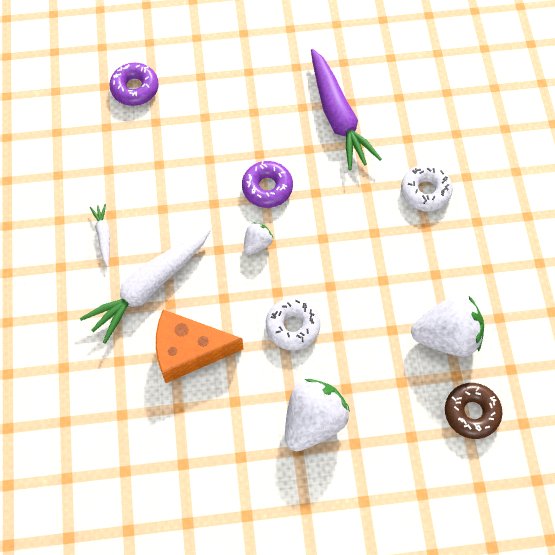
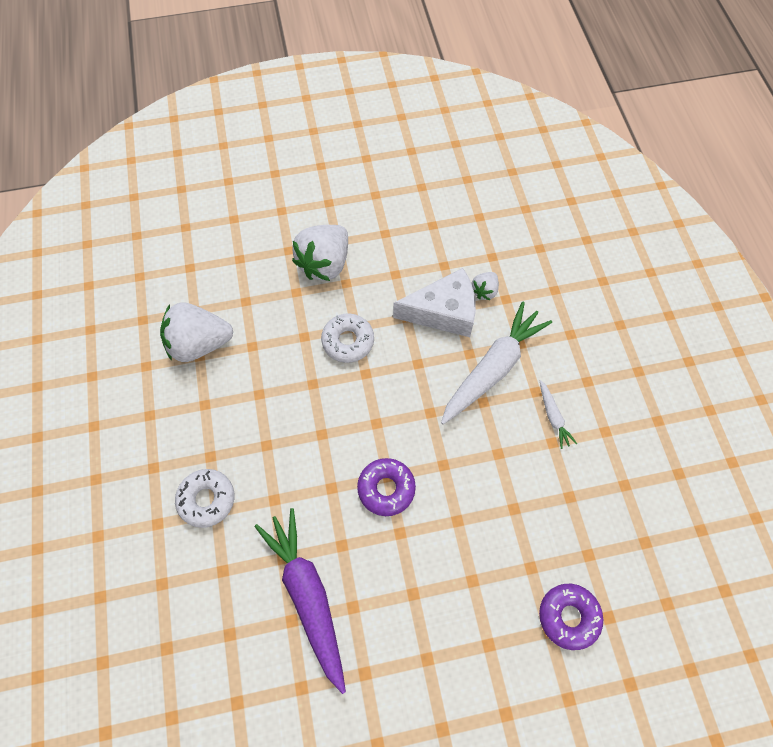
camera: 175 degrees right, 0 degrees up
orange cheese [156,310,243,383] -> white cheese [393,268,476,337]
white strawberry [244,222,274,255] -> white strawberry moved to [472,272,499,300]
brown donut [445,383,503,439] -> none

